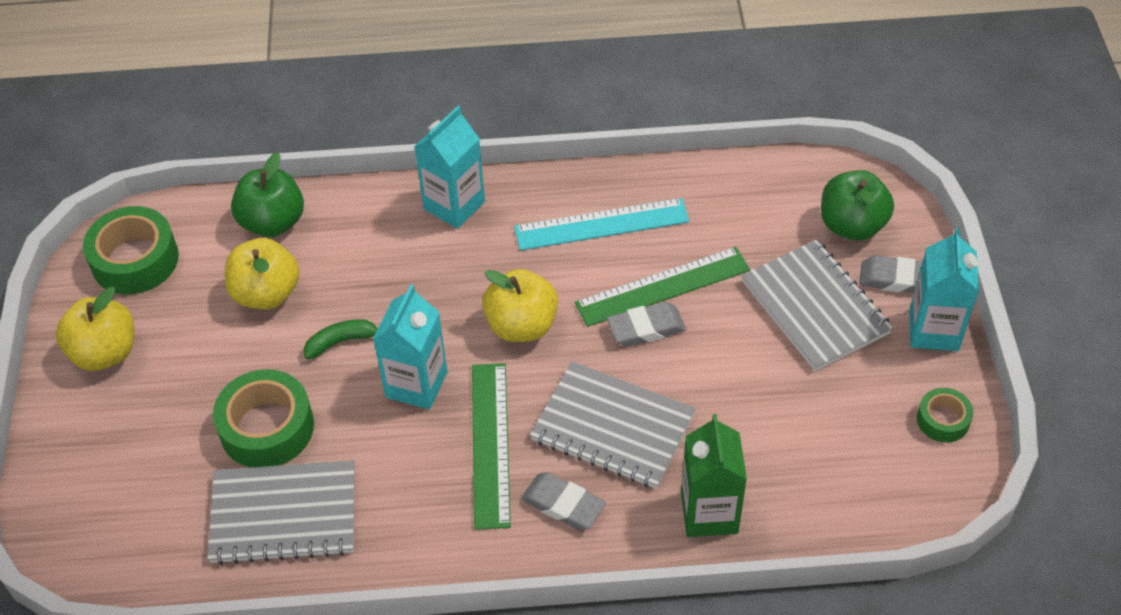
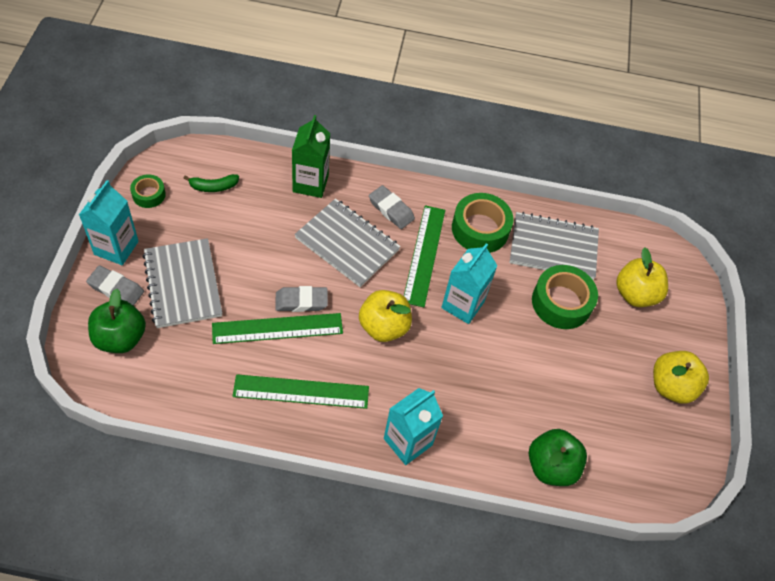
camera: 175 degrees left, 5 degrees up
green tape [83,206,179,294] -> green tape moved to [452,193,514,253]
yellow apple [225,238,299,310] -> yellow apple moved to [616,247,668,307]
green banana [304,319,378,360] -> green banana moved to [184,174,239,192]
turquoise ruler [514,198,690,250] -> green ruler [233,374,369,409]

